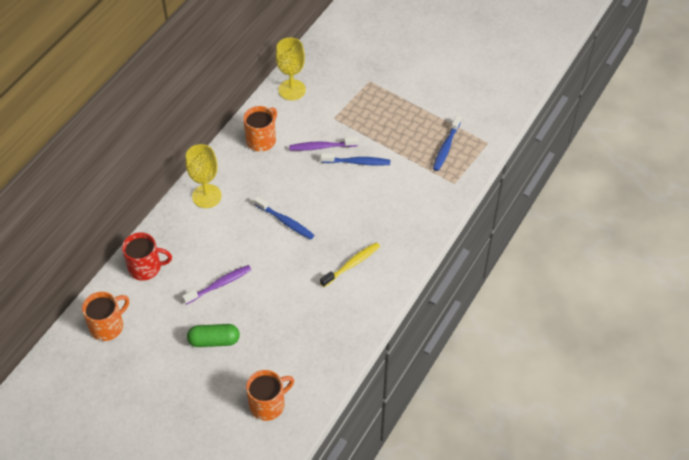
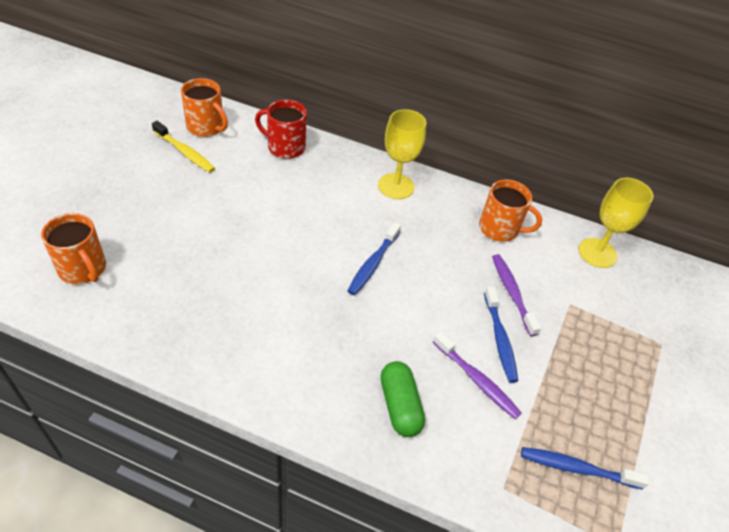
camera: 75 degrees right, 5 degrees down
red mug [122,232,172,281] -> red mug turned 120 degrees clockwise [255,100,307,159]
purple toothbrush [182,265,251,305] -> purple toothbrush moved to [433,331,522,419]
green capsule [187,324,240,347] -> green capsule moved to [381,361,425,437]
yellow toothbrush [320,242,380,287] -> yellow toothbrush moved to [152,121,215,173]

